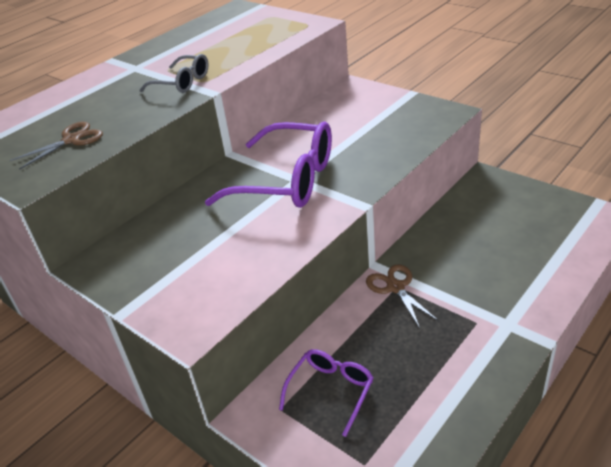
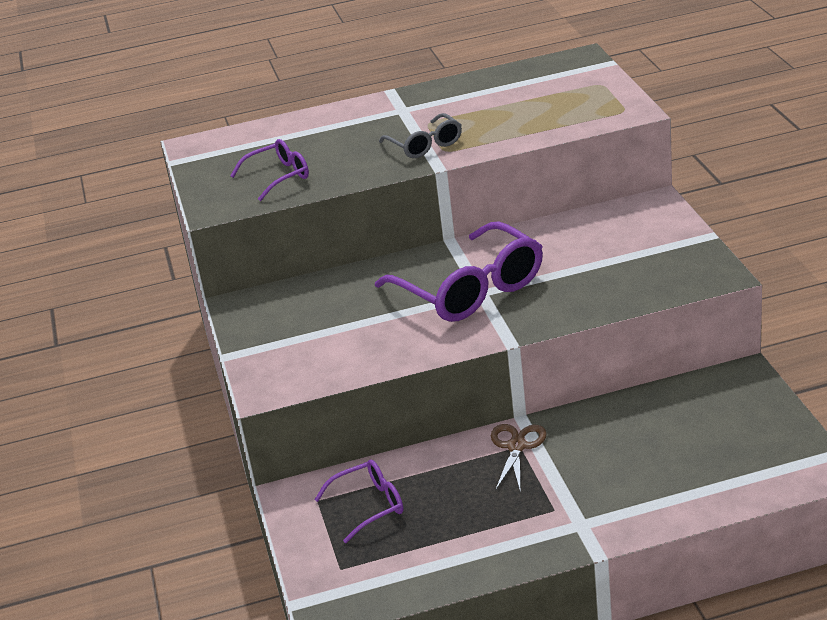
camera: 35 degrees right, 5 degrees down
brown scissors [10,122,103,170] -> purple glasses [230,139,309,201]

